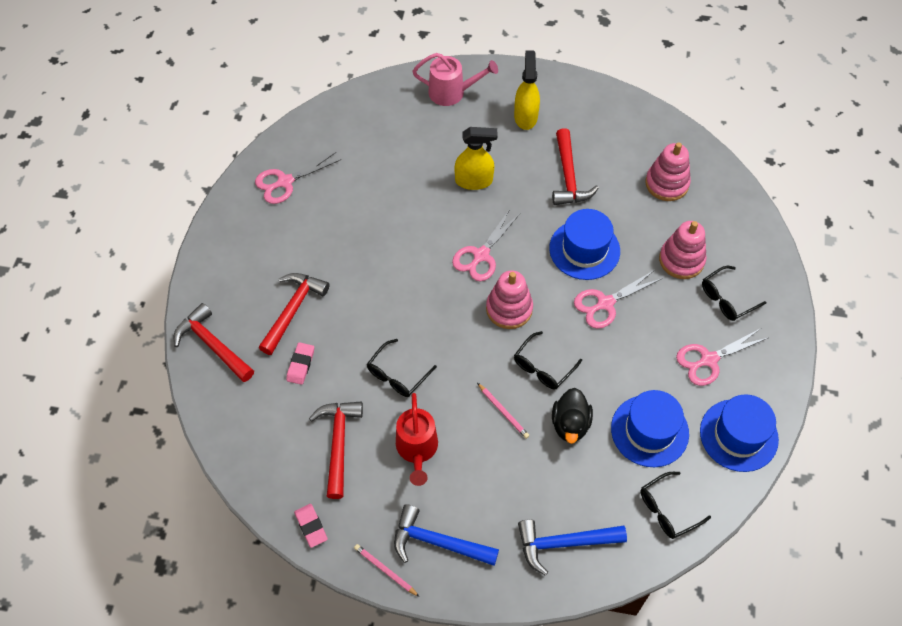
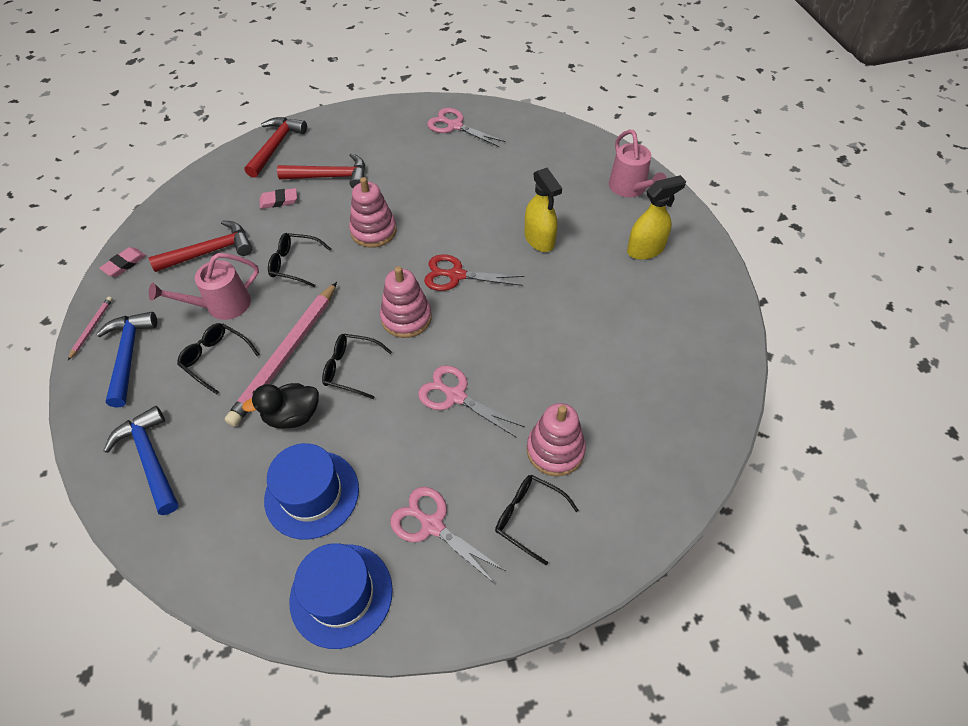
camera: 65 degrees right, 5 degrees down
red watering can [396,393,438,486] -> pink watering can [149,253,259,320]
pink scissors [452,209,520,281] -> red scissors [424,254,524,291]
pink pencil [477,383,529,439] -> pink pencil [225,282,337,427], size x2.29
blue hat [549,209,620,280] -> none
red hammer [552,128,599,205] -> none
black glasses [641,472,711,539] -> black glasses moved to [177,323,260,394]
pink stacking toy [645,142,691,201] -> pink stacking toy moved to [349,177,397,248]

